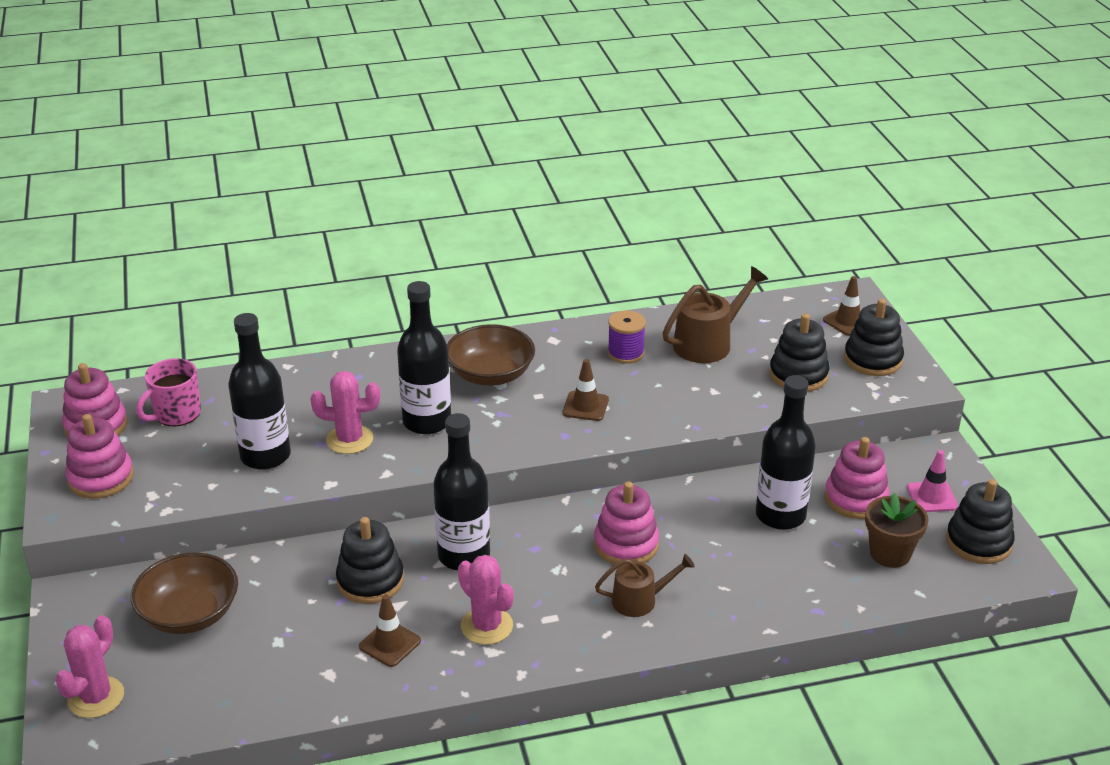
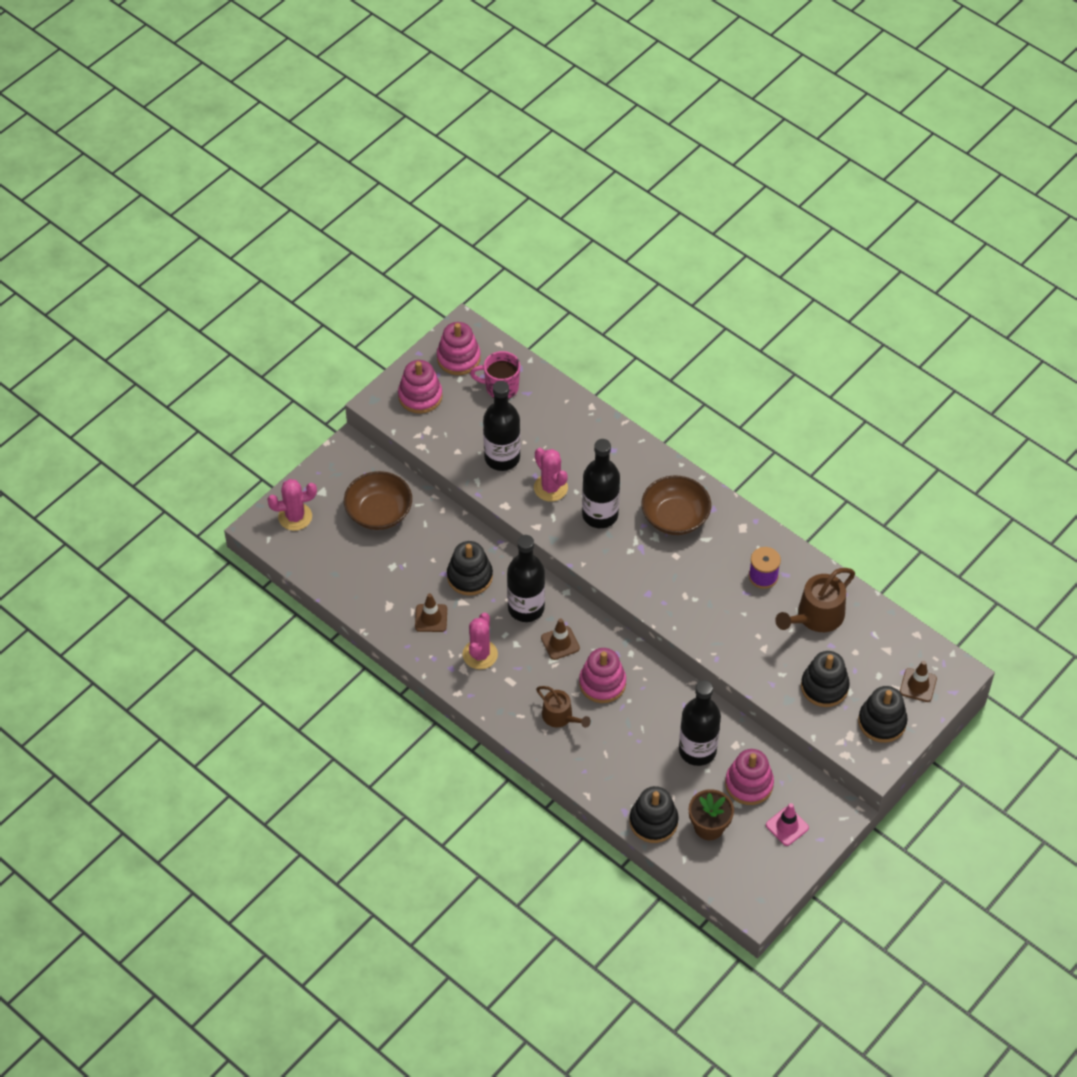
camera: 55 degrees right, 20 degrees up
brown traffic cone [563,359,609,421] -> brown traffic cone moved to [541,618,580,660]
brown watering can [663,266,768,363] -> brown watering can turned 120 degrees clockwise [775,568,855,632]
black stacking toy [946,479,1015,564] -> black stacking toy moved to [630,786,678,843]

